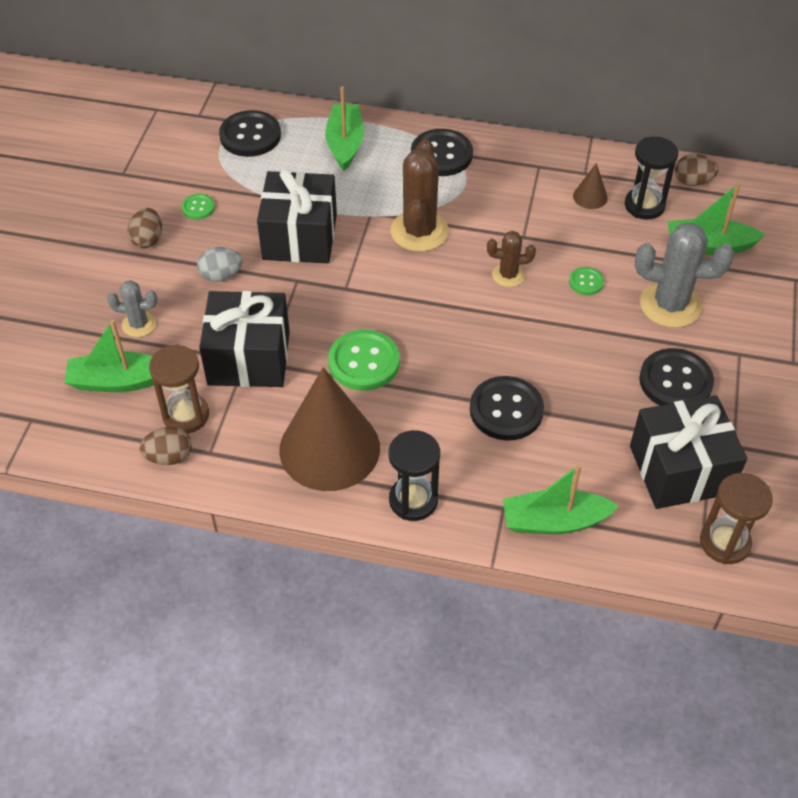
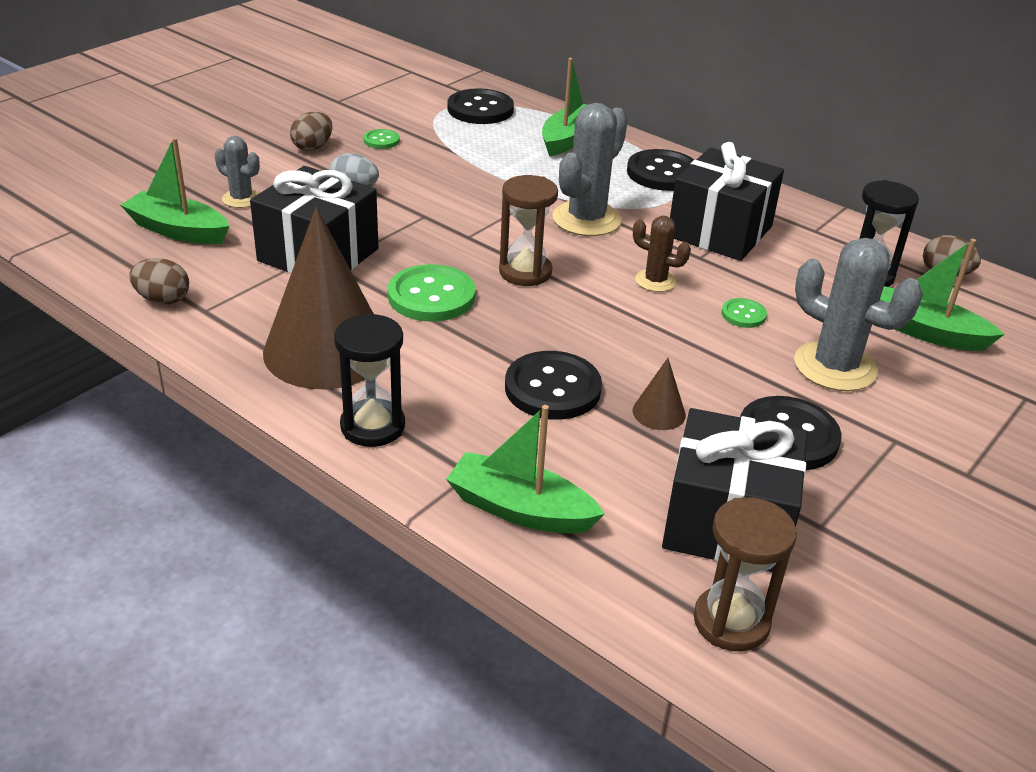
camera: 25 degrees right, 15 degrees down
brown hourglass [149,344,209,434] -> brown hourglass moved to [499,175,558,286]
black gift [257,169,337,264] -> black gift moved to [670,142,784,261]
brown cactus [391,139,449,252] -> grey cactus [553,103,628,236]
brown cone [573,163,608,209] -> brown cone moved to [633,358,686,430]

